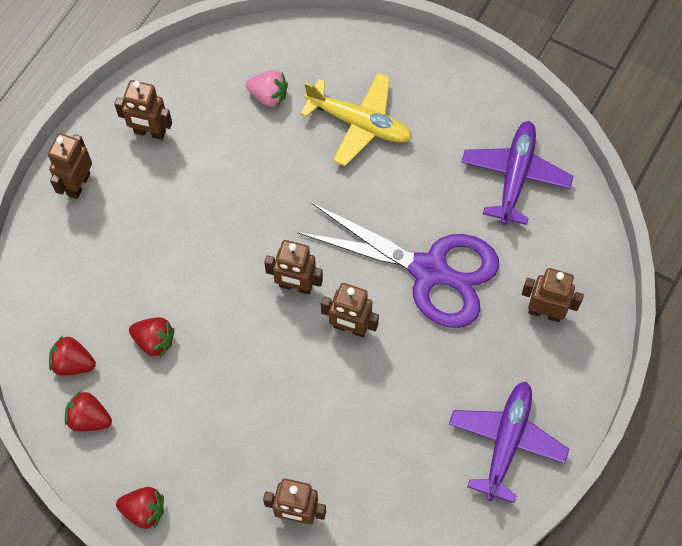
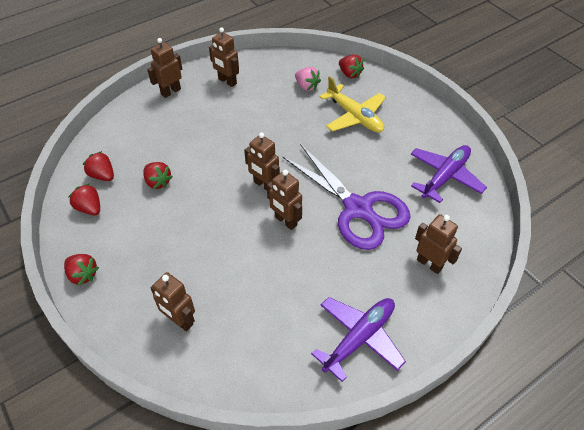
camera: 25 degrees right, 15 degrees down
none -> red strawberry [339,55,364,78]

